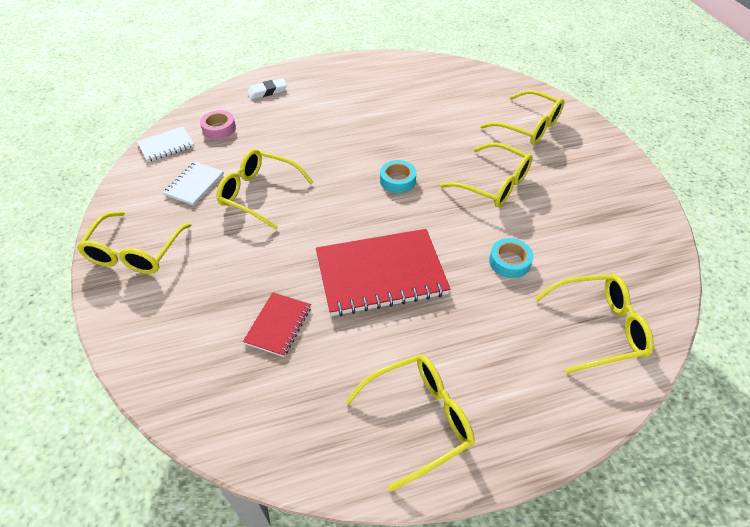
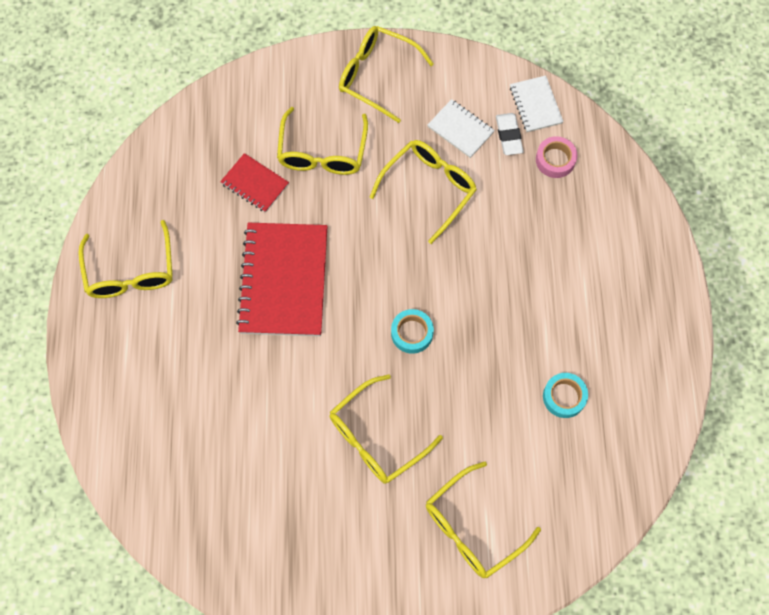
camera: 105 degrees right, 20 degrees up
white eraser [247,78,287,99] -> white eraser moved to [496,113,524,155]
turquoise tape [489,238,533,278] -> turquoise tape moved to [543,373,588,418]
yellow glasses [535,274,654,374] -> yellow glasses moved to [277,107,368,175]

